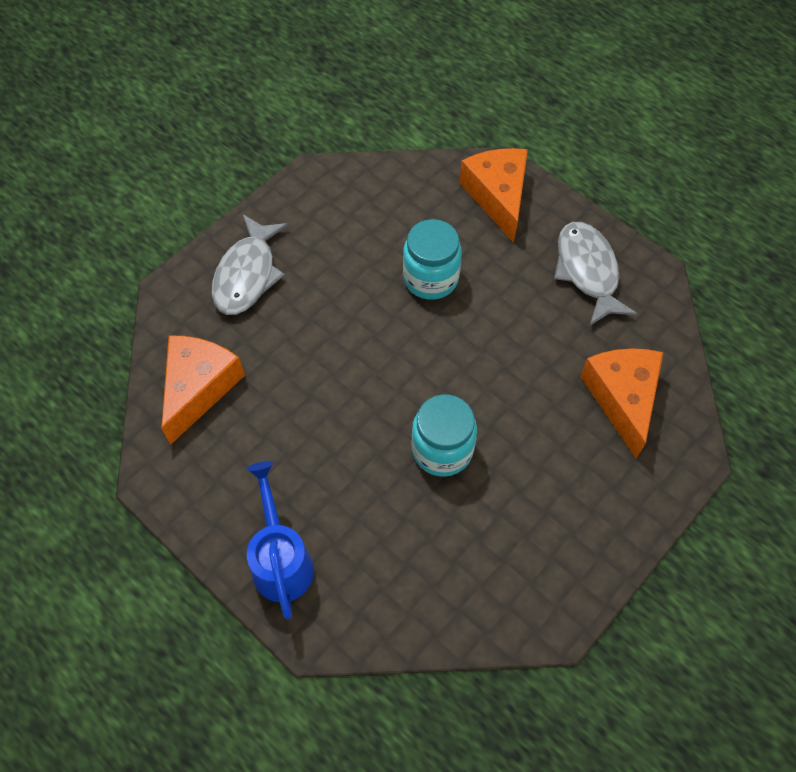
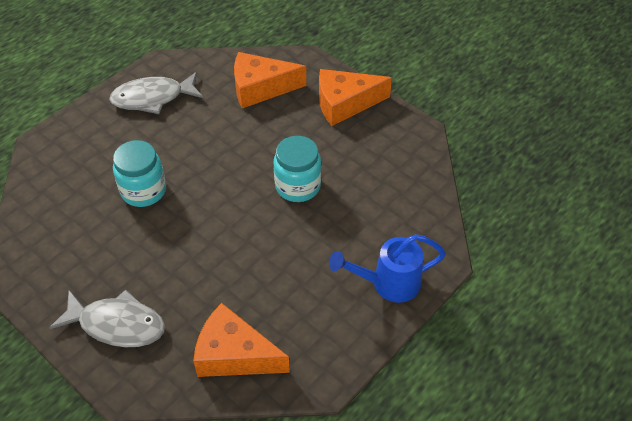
camera: 90 degrees left, 10 degrees down
orange cheese [460,148,528,243] -> orange cheese moved to [319,69,392,126]

